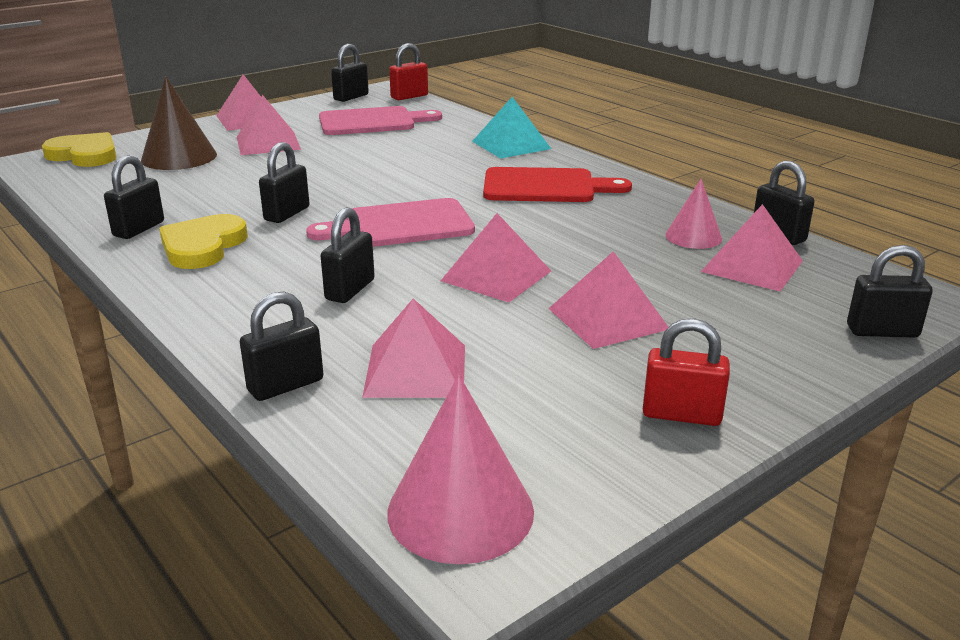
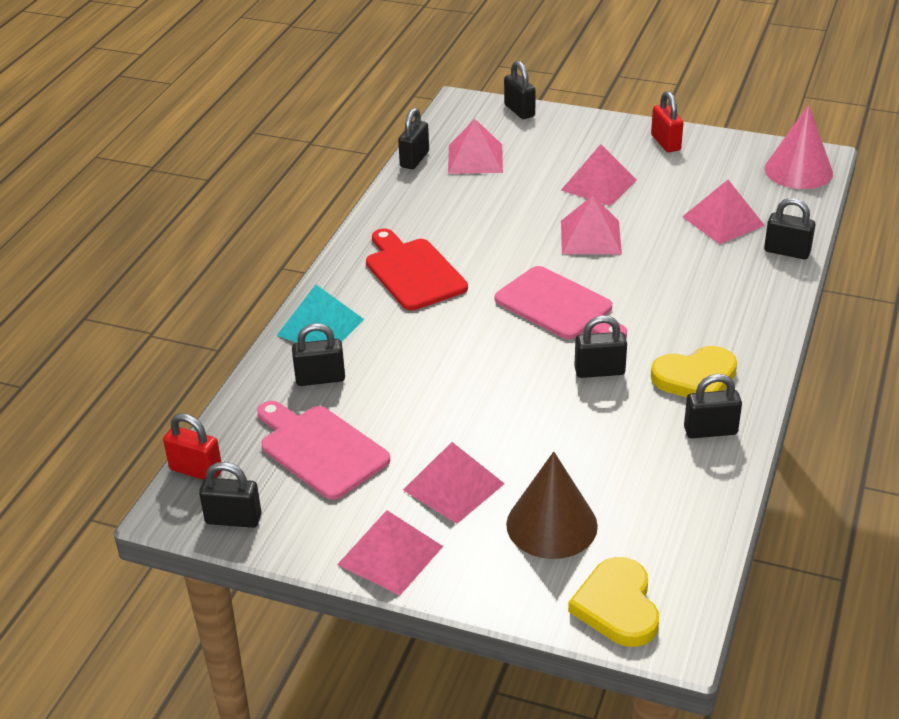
camera: 120 degrees left, 10 degrees up
black padlock [321,207,375,303] -> black padlock moved to [292,323,345,386]
pink cone [665,179,722,249] -> none

